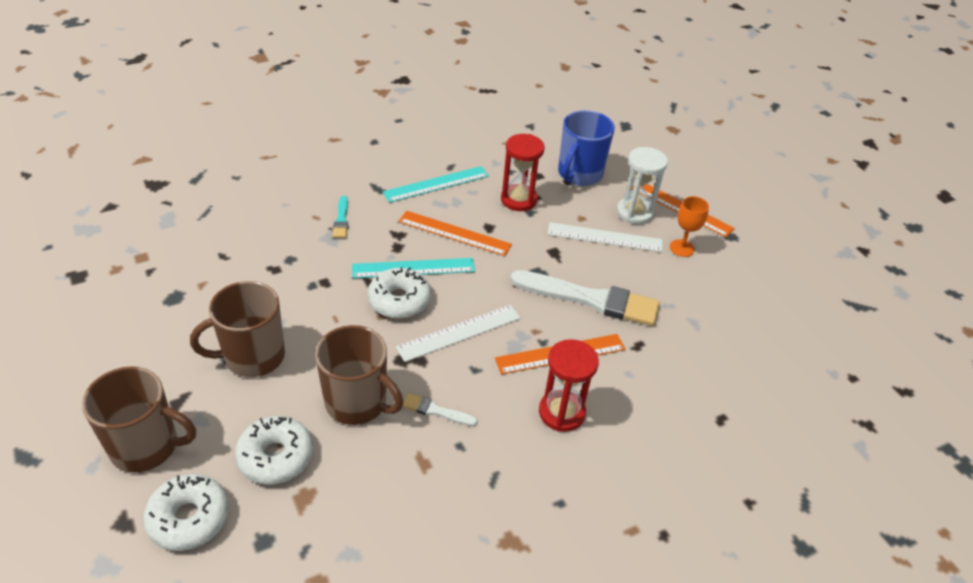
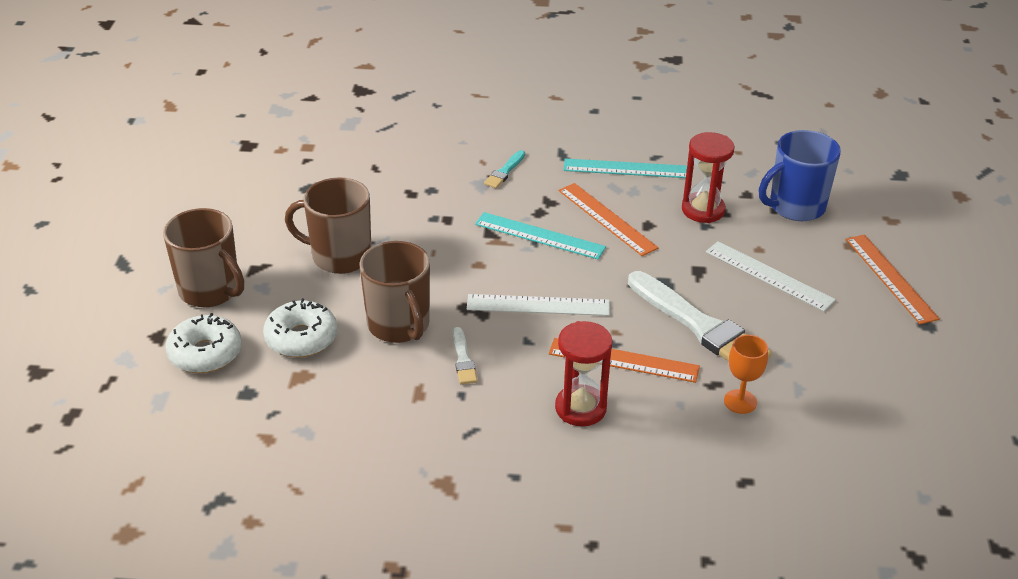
camera: 35 degrees right, 5 degrees down
white donut [367,267,431,319] -> none
white brush [402,393,478,426] -> white brush turned 150 degrees counterclockwise [453,327,477,384]
white hourglass [617,147,668,224] -> none
orange goblet [670,196,709,257] -> orange goblet moved to [724,335,768,414]

